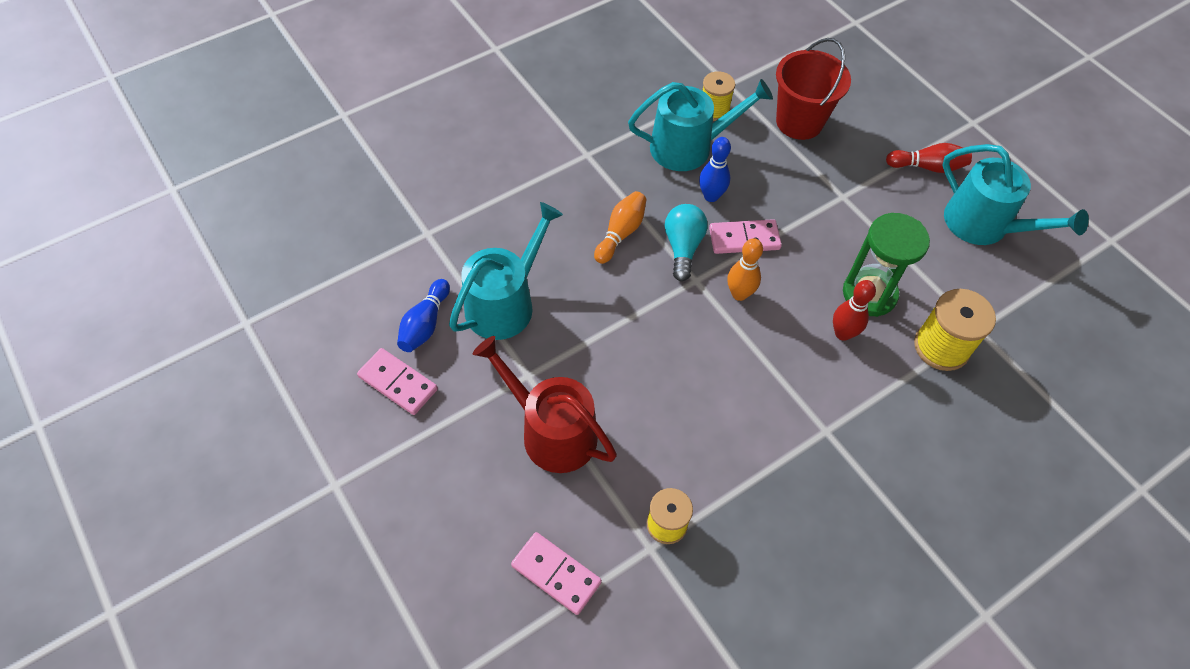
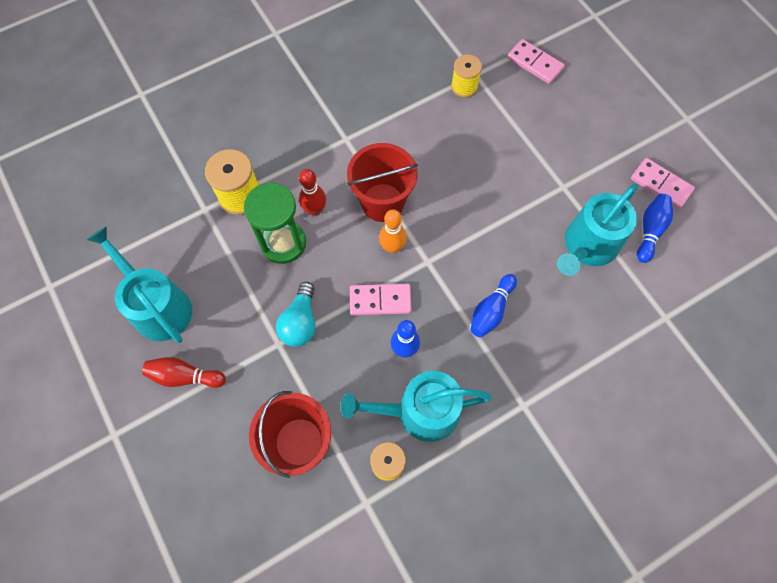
camera: 175 degrees left, 10 degrees up
red watering can [473,336,617,473] -> none
orange bowling pin [594,191,646,264] -> blue bowling pin [470,274,517,337]
turquoise light bulb [665,204,708,281] -> turquoise light bulb moved to [276,282,316,347]
none -> red bucket [347,143,418,222]

